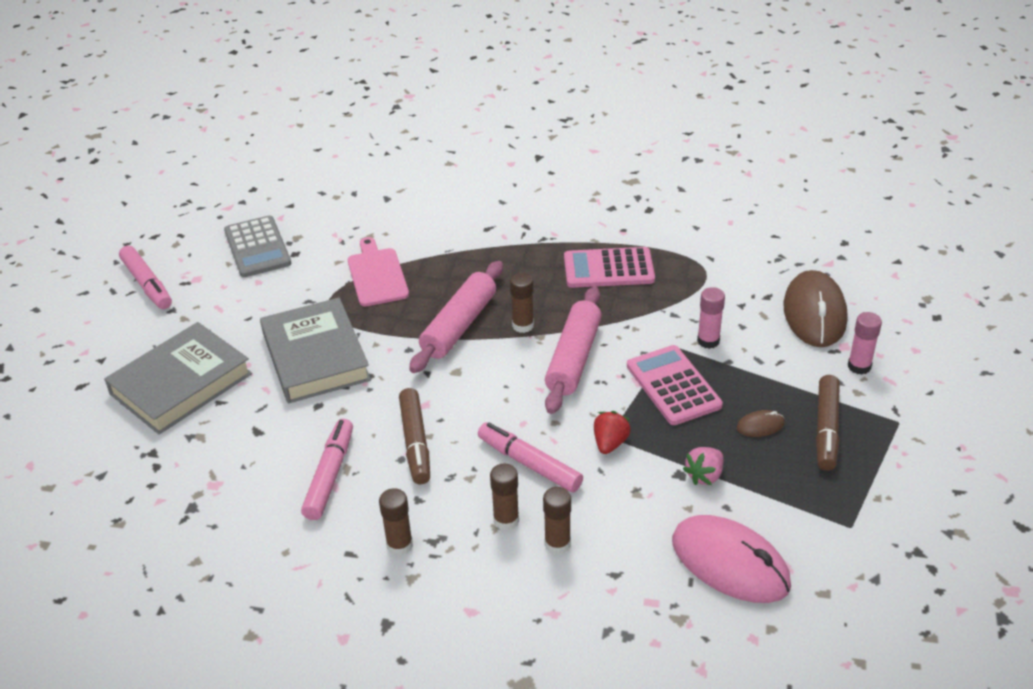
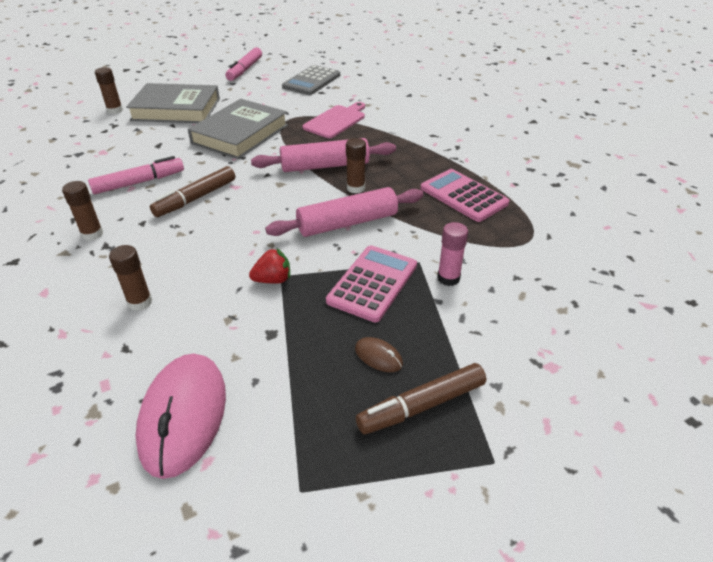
camera: 50 degrees right, 0 degrees up
pink marker [478,422,583,493] -> none
brown glue stick [490,463,519,530] -> brown glue stick moved to [95,67,123,114]
pink strawberry [683,447,724,485] -> none
brown mouse [784,270,848,347] -> none
pink glue stick [848,312,882,375] -> none

